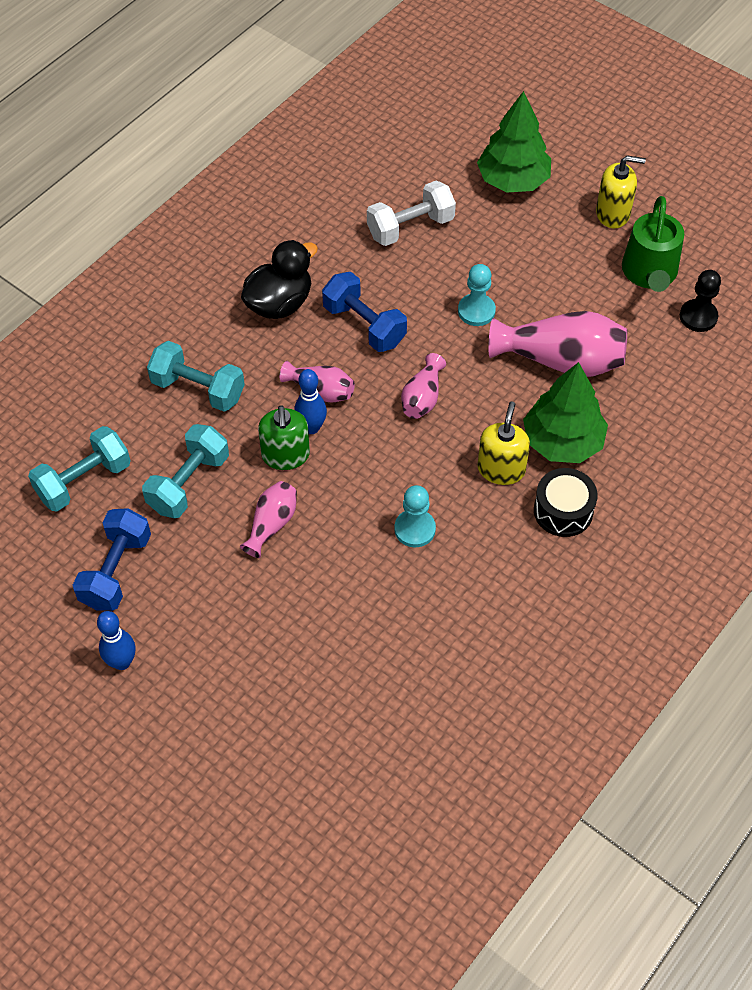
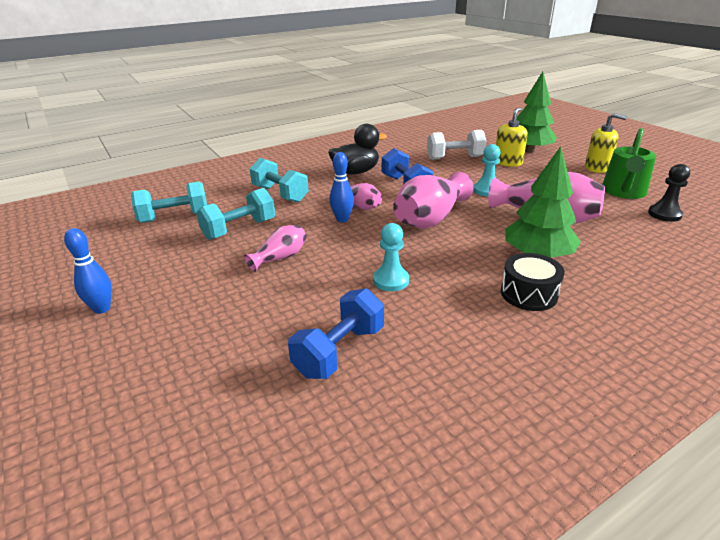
camera: 20 degrees right, 25 degrees down
blue dumbbell [73,508,151,611] -> blue dumbbell moved to [288,288,384,379]
green soap dispenser [258,405,310,470] -> none
pink vase [401,353,446,419] -> pink vase [393,172,474,228], size x1.83
yellow soap dispenser [477,402,530,485] -> yellow soap dispenser moved to [496,107,528,167]

